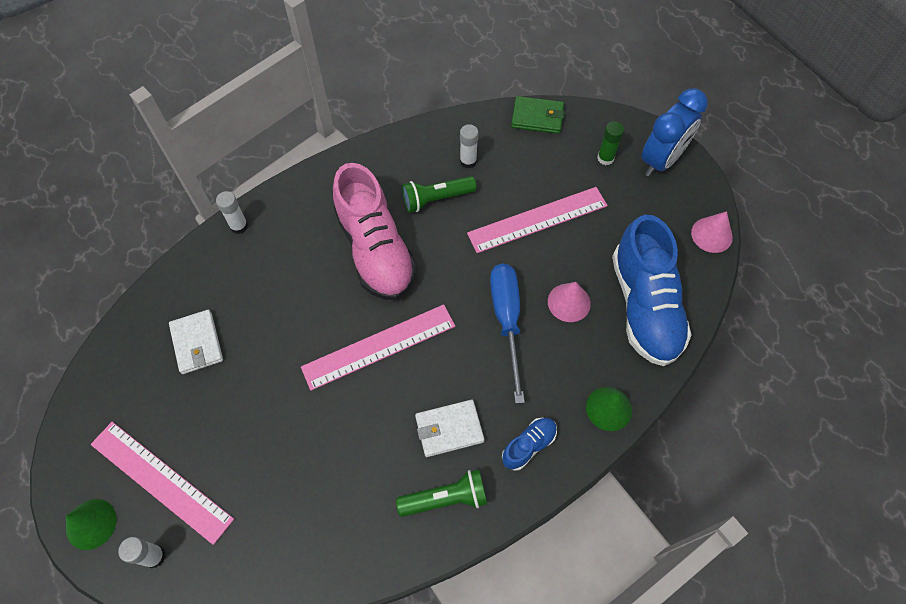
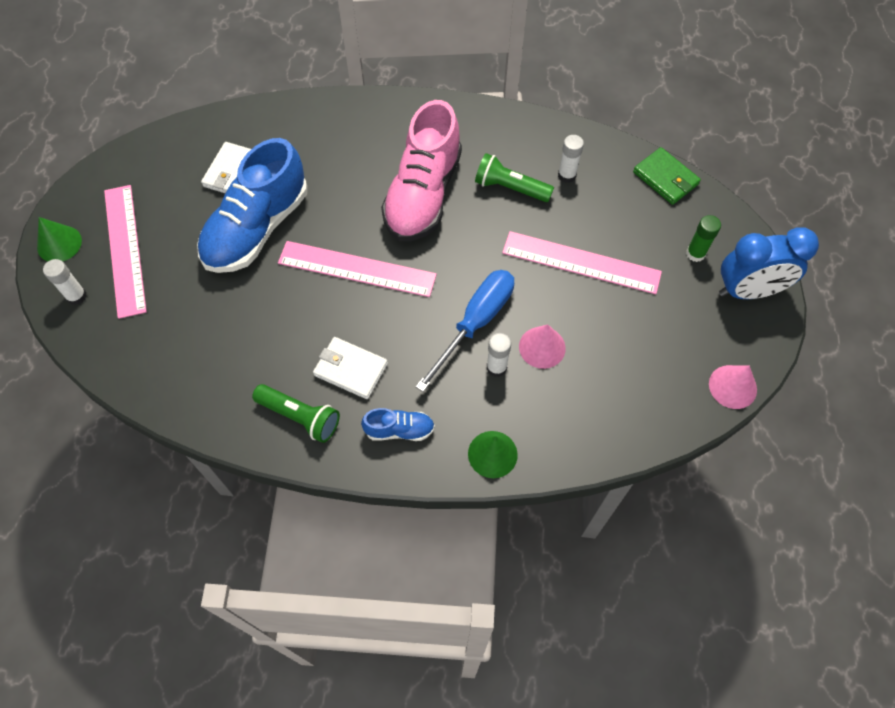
camera: 40 degrees right, 0 degrees up
white glue stick [216,191,248,234] -> white glue stick moved to [487,333,511,377]
blue shoe [612,215,691,366] -> blue shoe moved to [197,138,307,273]

